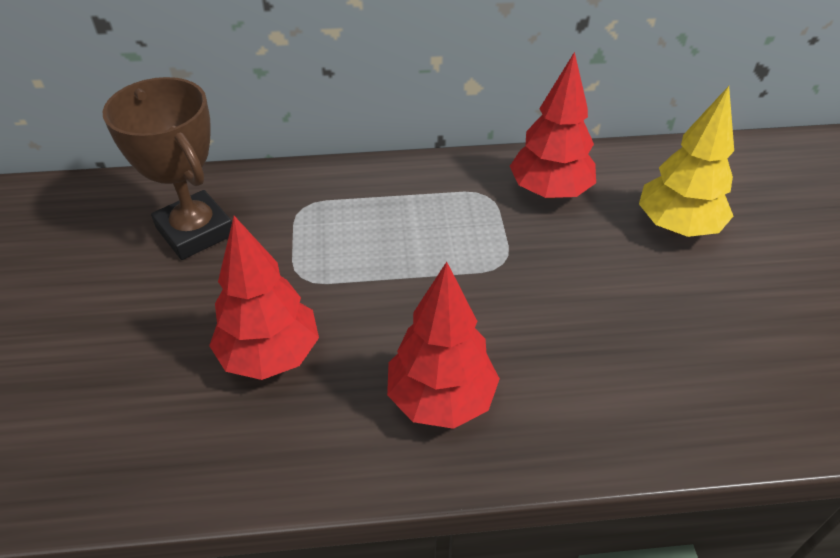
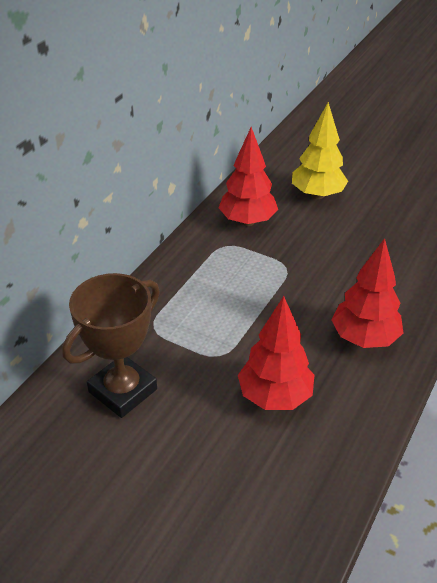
camera: 55 degrees left, 5 degrees down
brown trophy [102,77,232,260] -> brown trophy turned 45 degrees counterclockwise [62,273,160,418]

